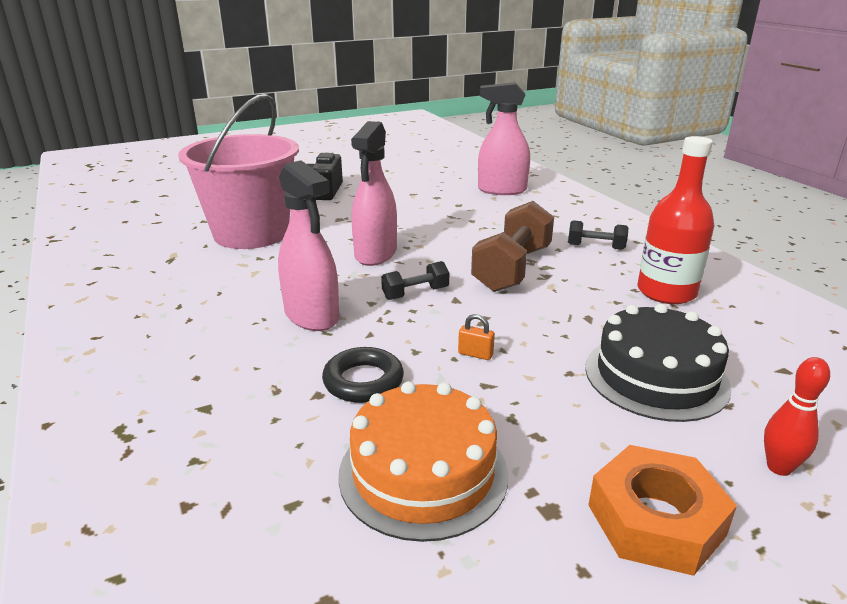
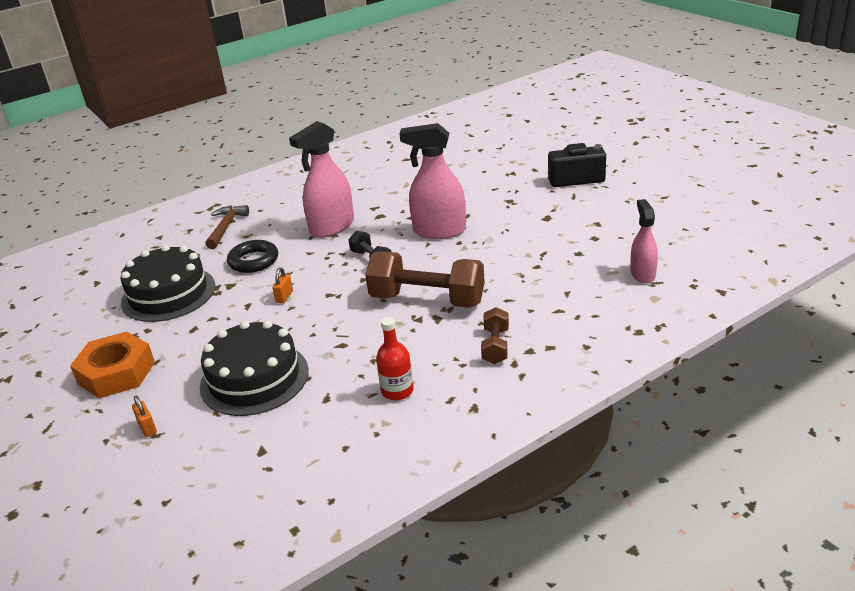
camera: 85 degrees right, 5 degrees up
pink bucket [178,94,299,249] -> none
orange cake [339,381,508,542] -> black cake [120,245,215,322]
pink spray bottle [478,82,530,195] -> pink spray bottle [630,199,658,283], size x0.61
black dumbbell [568,220,629,250] -> brown dumbbell [481,307,509,364]
red bottle [637,136,714,304] -> red bottle [376,317,414,400], size x0.56
red bowling pin [764,357,830,476] -> orange padlock [132,396,157,437]
none -> brown hammer [205,205,249,249]

